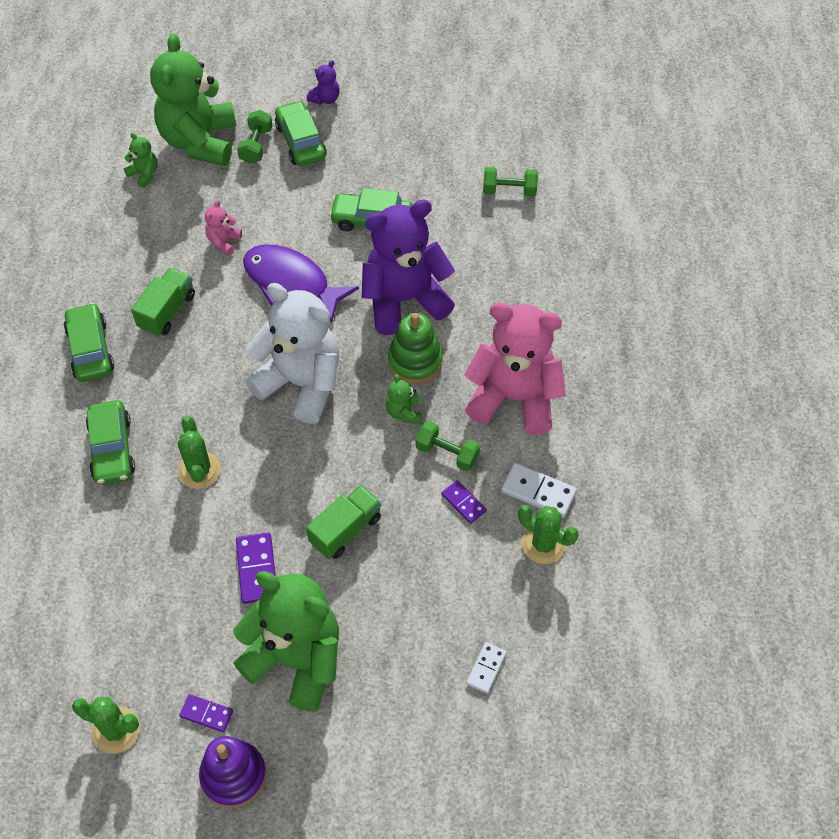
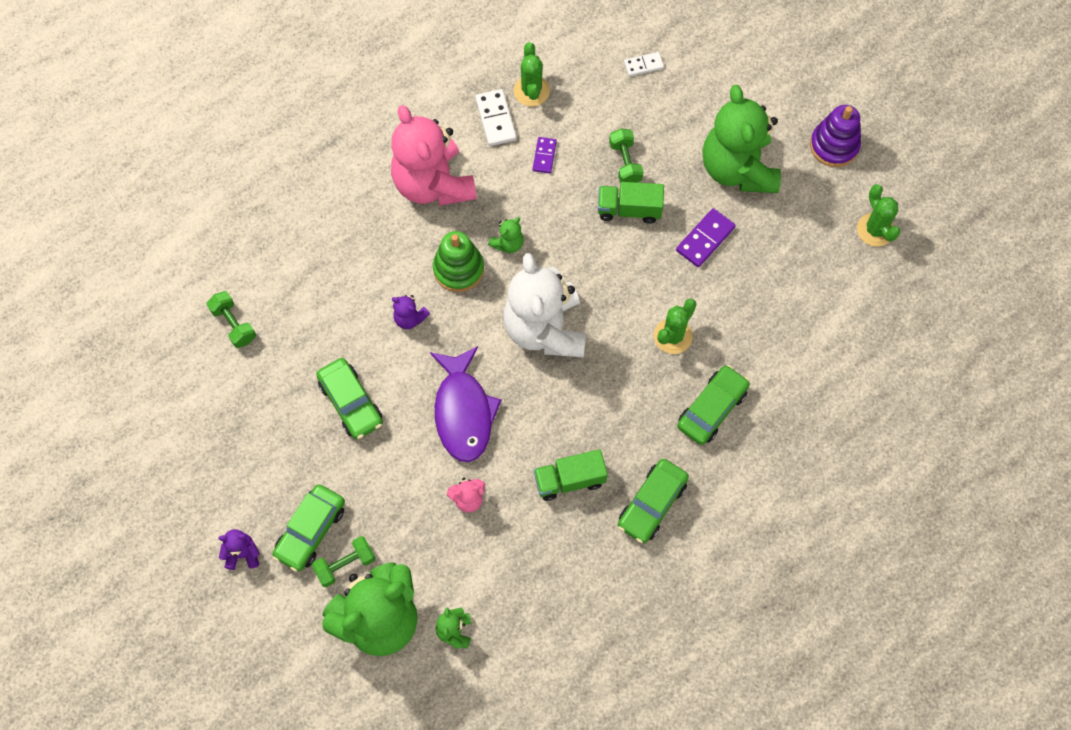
camera: 130 degrees left, 10 degrees up
purple domino [179,694,233,732] -> none
purple teddy bear [362,199,455,335] -> purple teddy bear [392,295,430,329], size x0.41
green dumbbell [416,421,480,471] -> green dumbbell moved to [609,129,644,183]

